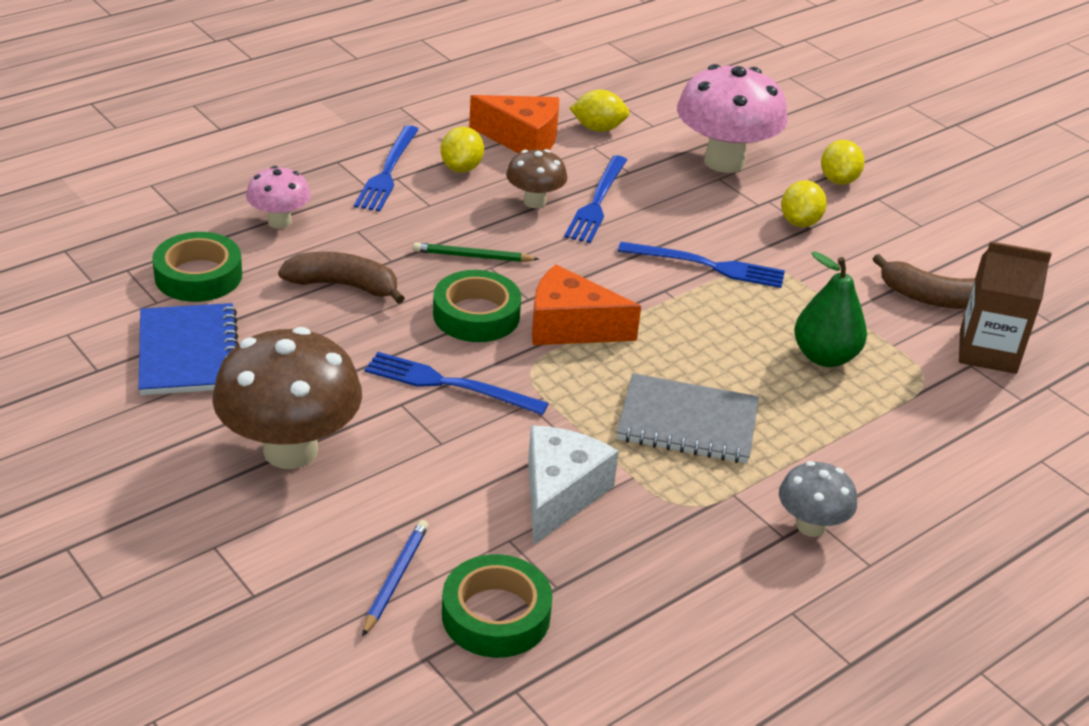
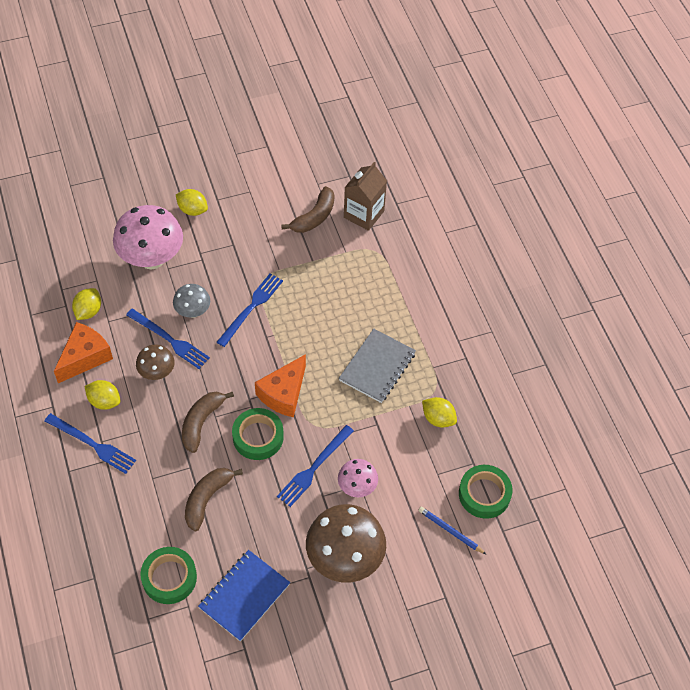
camera: 70 degrees left, 20 degrees up
blue notebook [138,303,239,395] -> blue notebook turned 60 degrees counterclockwise [198,550,290,641]
pink mushroom [246,166,311,229] -> pink mushroom moved to [338,459,378,497]
green pencil [413,242,539,262] -> brown banana [182,392,234,453]
white cheese [528,425,619,545] -> none
grey mushroom [779,461,857,537] -> grey mushroom moved to [173,284,210,318]
yellow lemon [781,180,827,227] -> yellow lemon moved to [422,397,457,427]
green pear [794,251,867,367] -> none

